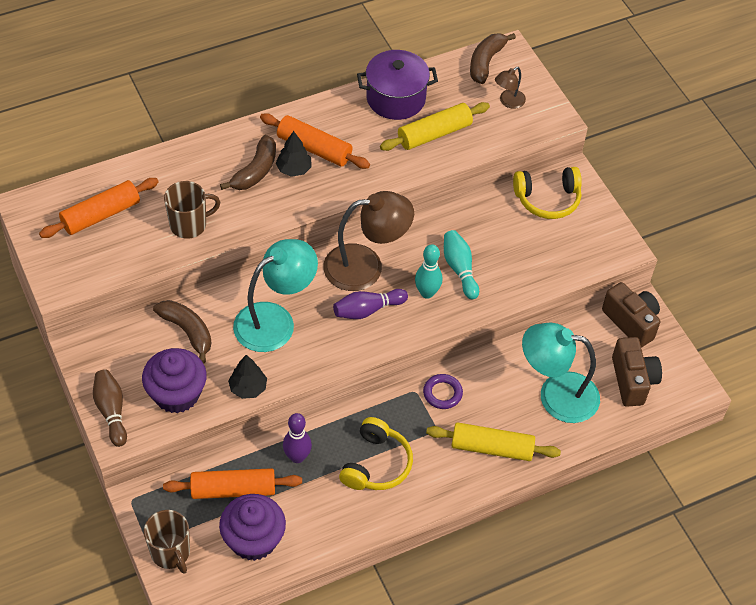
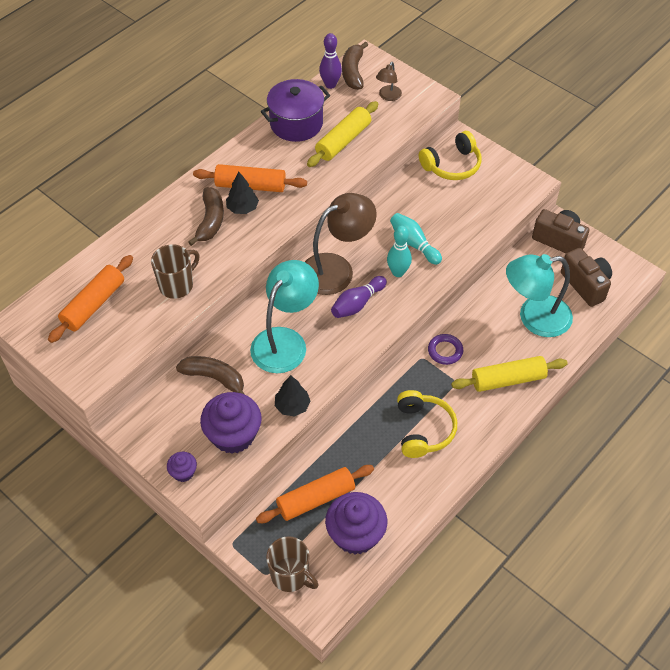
camera: 20 degrees left, 0 degrees up
brown bowling pin [93,369,127,447] -> purple cupcake [167,452,197,482]
purple bowling pin [283,413,312,463] -> purple bowling pin moved to [319,33,342,89]

